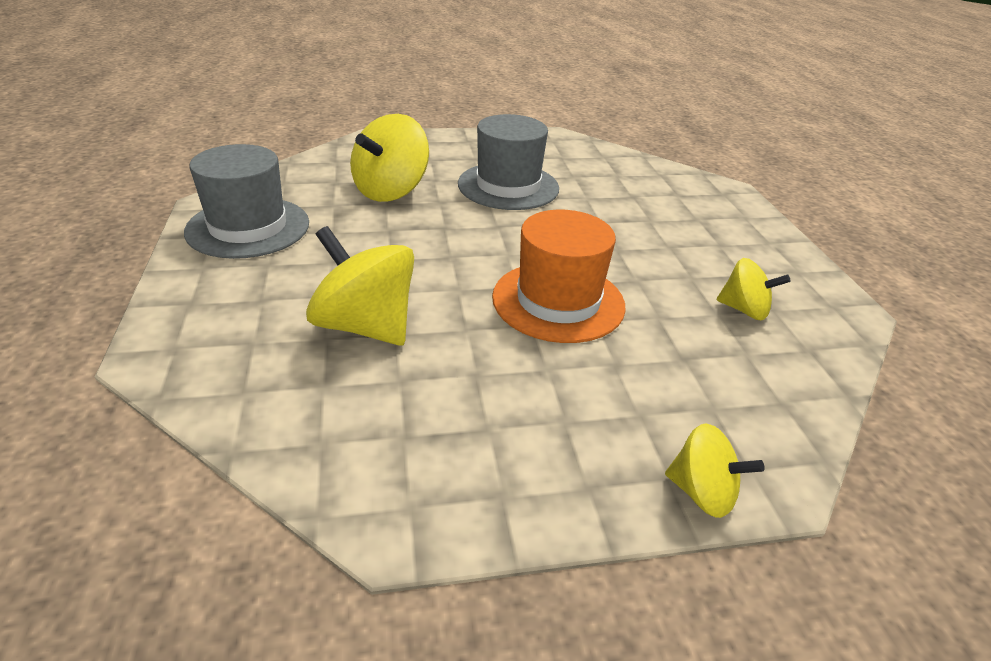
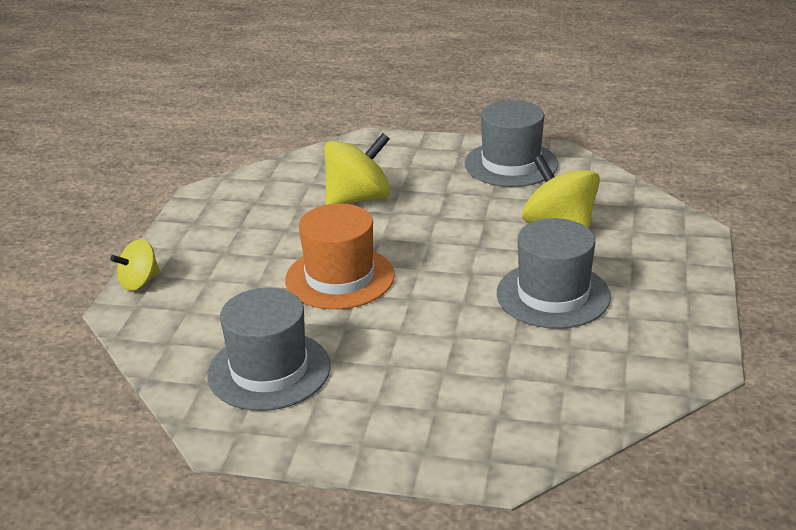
camera: 115 degrees right, 5 degrees down
yellow spinning top [717,258,790,320] -> grey hat [207,288,331,411]

